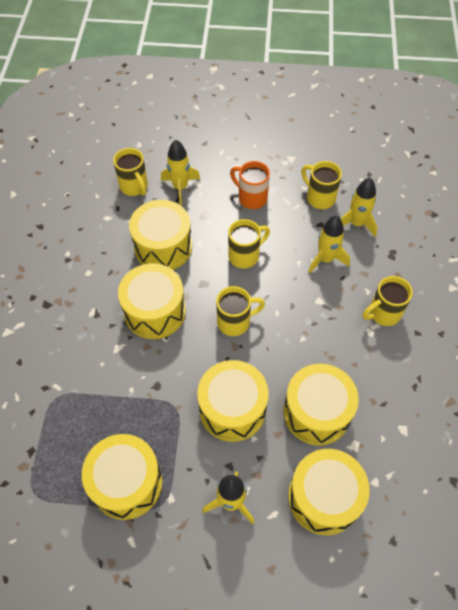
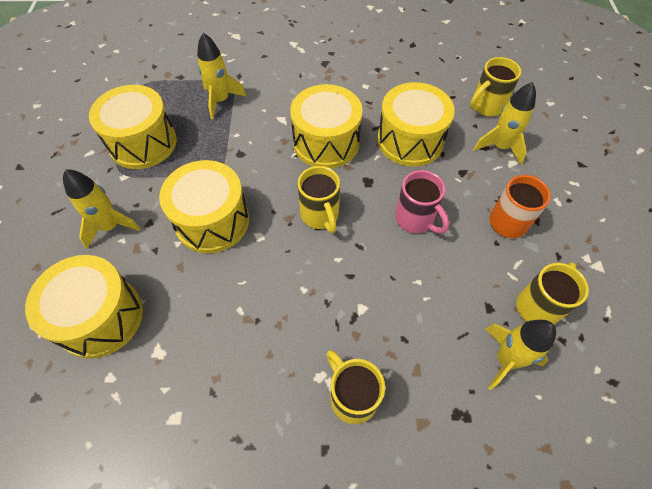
camera: 85 degrees right, 0 degrees up
yellow mug [228,219,270,268] -> pink mug [395,170,449,234]
yellow drum [283,363,359,445] -> none
yellow rocket [308,216,350,274] -> yellow rocket moved to [197,33,246,119]

